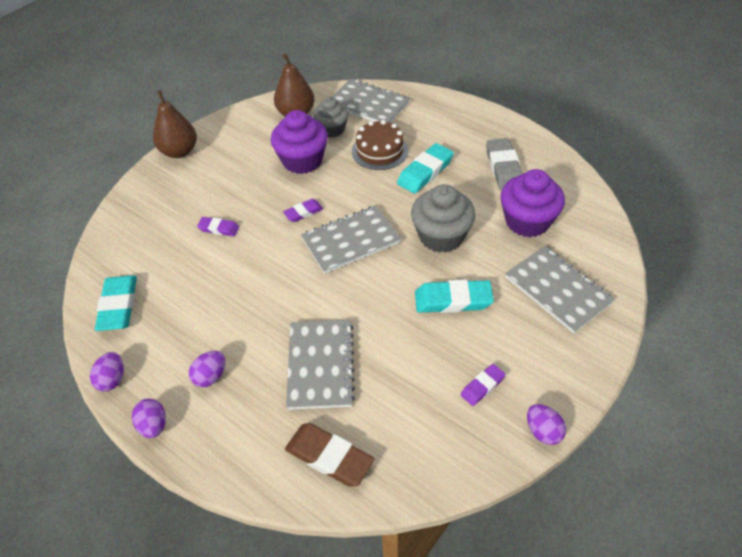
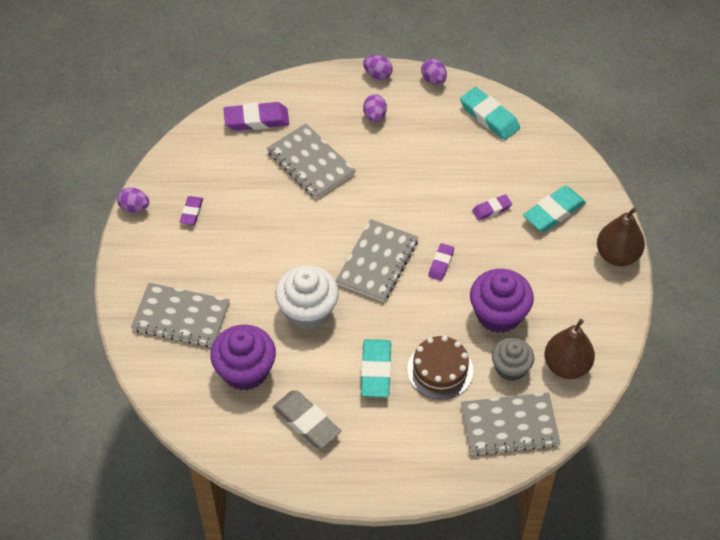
camera: 140 degrees right, 5 degrees up
brown eraser [285,423,374,487] -> purple eraser [223,102,289,131]
grey cupcake [411,184,476,253] -> white cupcake [275,265,339,330]
turquoise eraser [415,279,494,313] -> turquoise eraser moved to [523,186,586,232]

